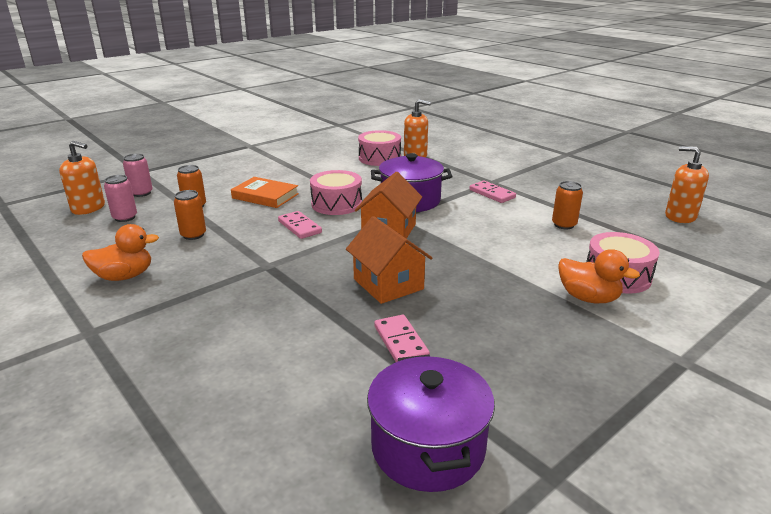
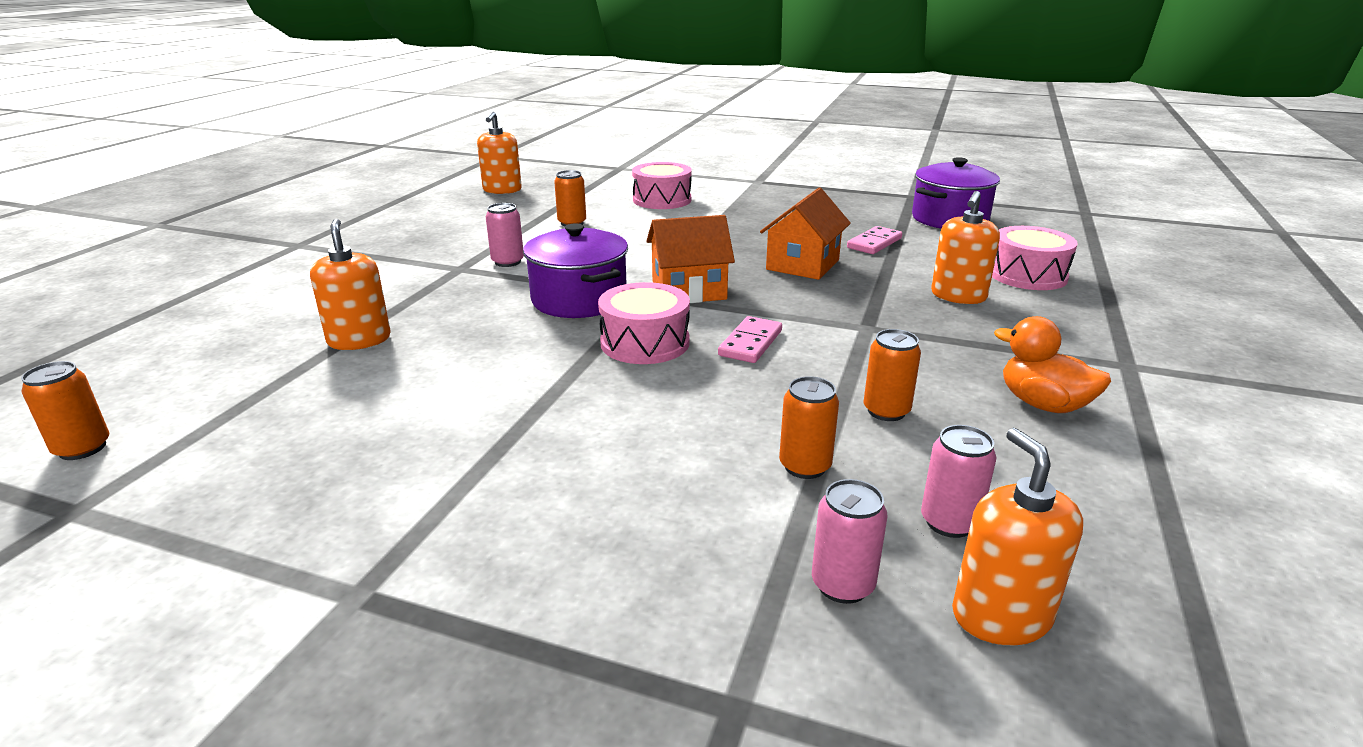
camera: 120 degrees left, 0 degrees up
orange book [231,177,299,208] -> none
pink drum [358,130,401,166] -> pink drum moved to [992,226,1078,290]
pink domino [469,181,516,203] -> pink can [486,203,524,267]
orange duck [558,249,640,303] -> none
none -> orange can [21,361,109,460]
none -> orange soap dispenser [931,191,1000,304]

